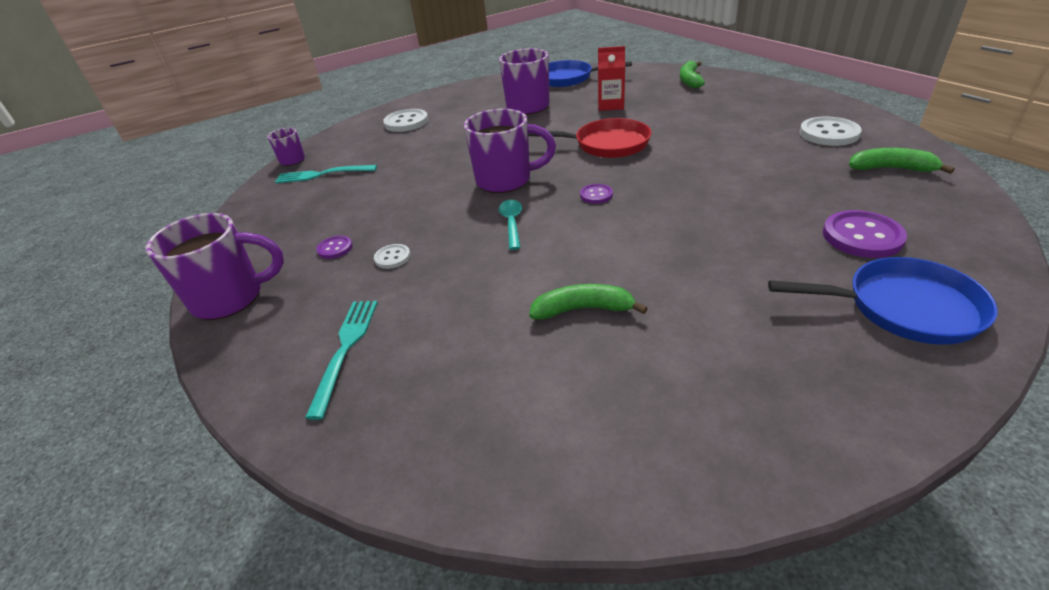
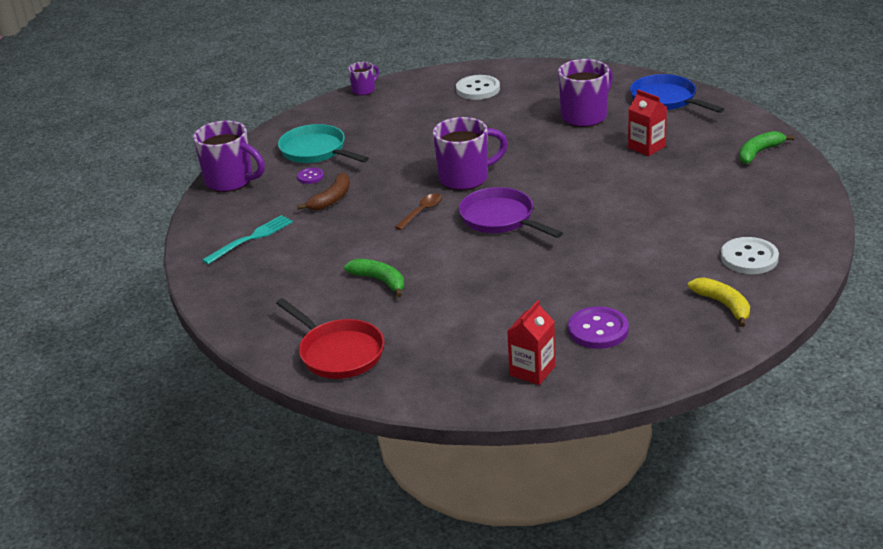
camera: 40 degrees right, 5 degrees down
turquoise fork [275,165,377,183] -> none
white button [374,244,411,269] -> brown banana [297,172,350,210]
purple mug [464,108,556,193] -> purple mug turned 60 degrees counterclockwise [433,117,508,190]
turquoise spoon [499,200,522,250] -> brown spoon [395,193,443,230]
red pan [528,118,651,158] -> red pan moved to [276,298,385,379]
purple button [580,184,613,204] -> purple pan [459,187,563,238]
blue pan [768,257,998,345] -> red carton [507,300,556,385]
green banana [849,148,955,174] -> yellow banana [688,277,750,327]
none -> turquoise pan [278,124,369,163]

